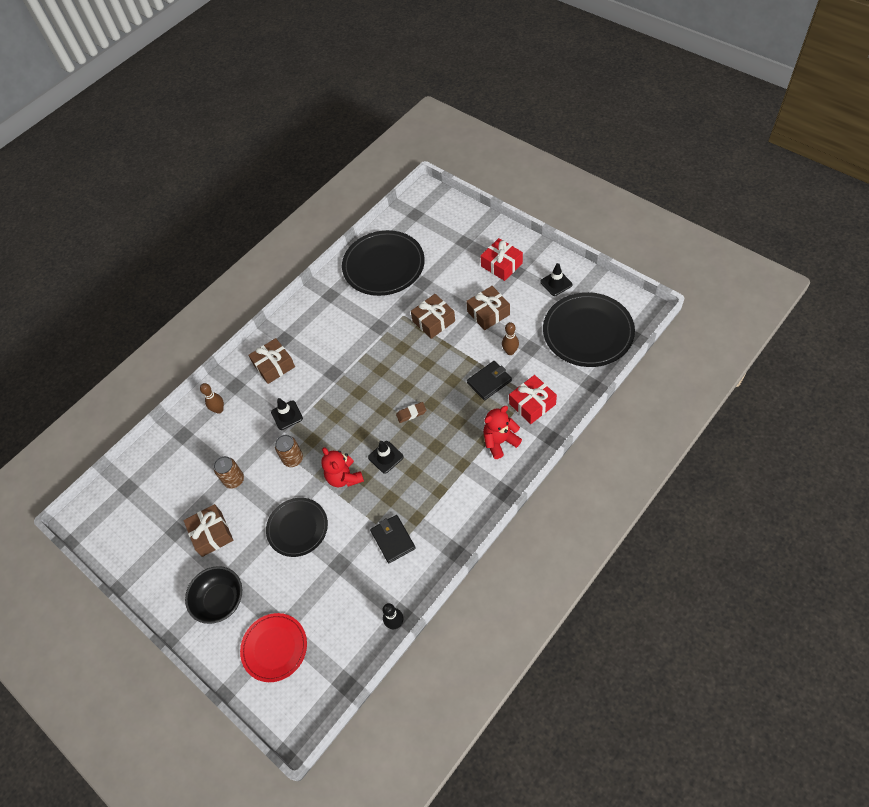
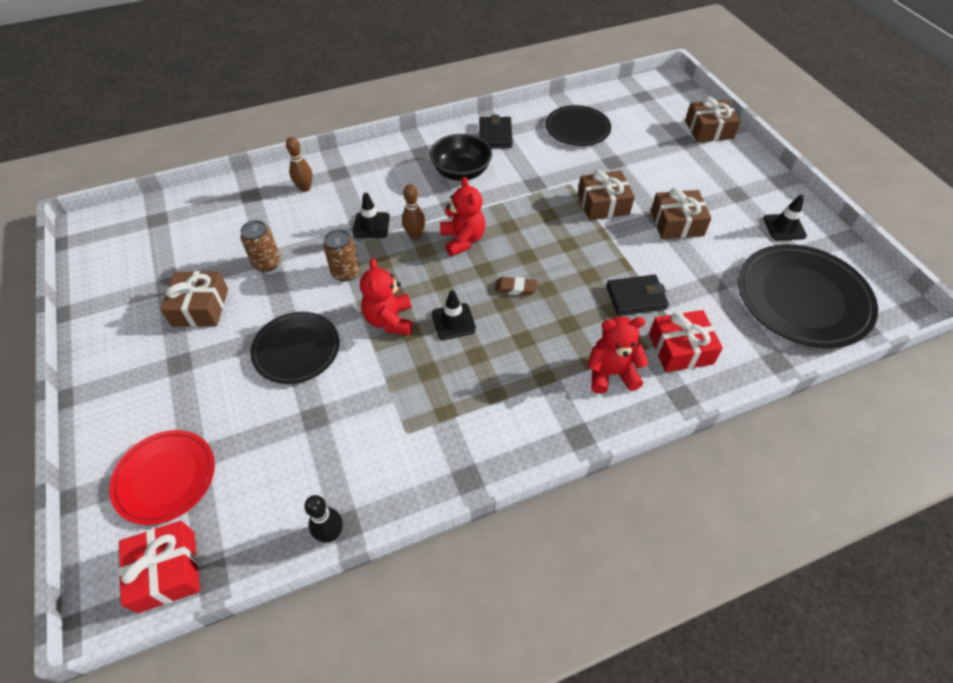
camera: 20 degrees right, 5 degrees down
black bowl [185,566,242,624] -> black bowl moved to [430,134,492,181]
brown gift [248,338,295,384] -> brown gift moved to [685,96,741,142]
black plate [342,230,425,296] -> black plate [545,105,611,146], size x0.62
black wallet [370,515,416,563] -> black wallet moved to [479,115,513,148]
red gift [481,238,523,281] -> red gift moved to [119,521,200,613]
brown bowling pin [502,322,519,355] -> brown bowling pin moved to [402,184,425,239]
none -> red teddy bear [440,177,485,256]

